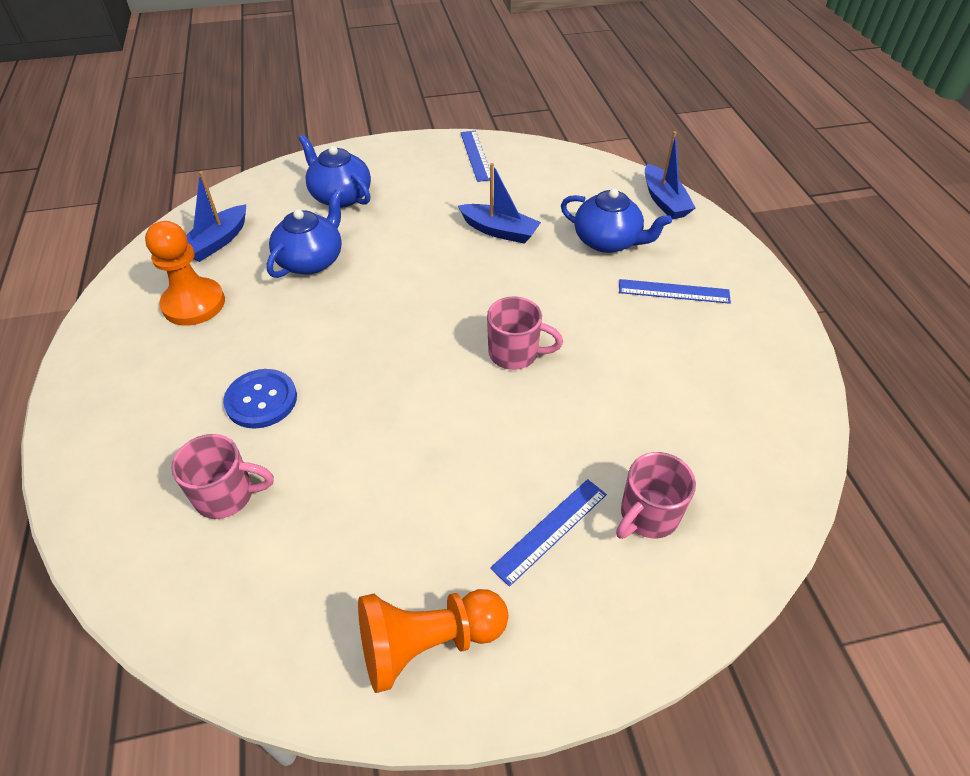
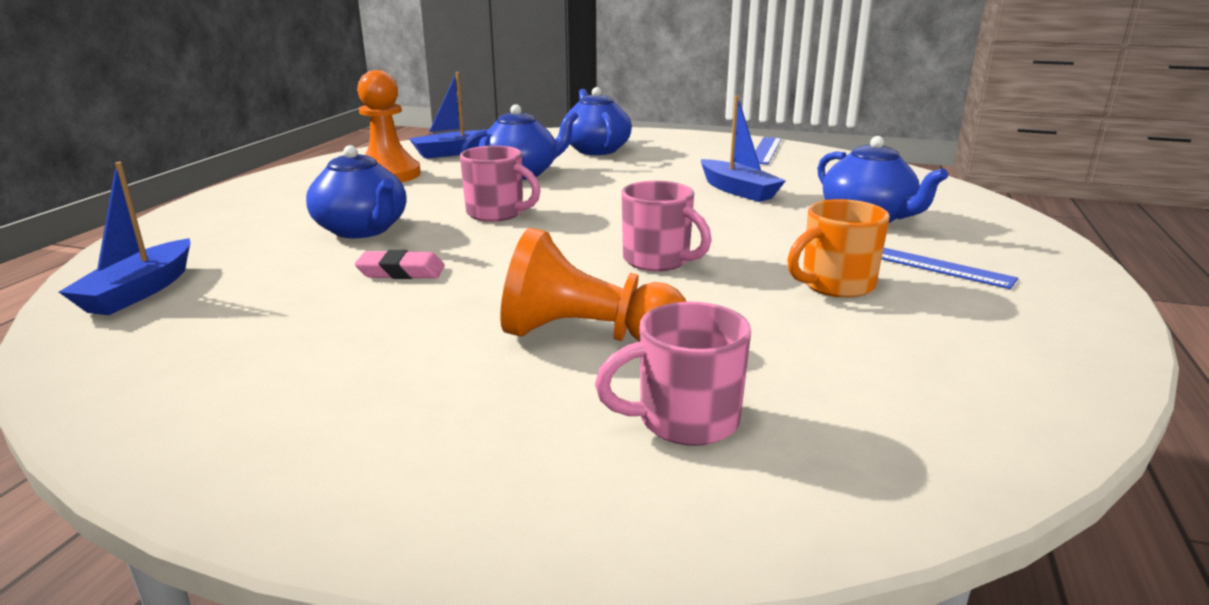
camera: 30 degrees right, 25 degrees down
pink mug [171,434,274,519] -> pink mug moved to [460,146,540,222]
blue button [223,369,297,429] -> blue teapot [306,145,407,238]
orange pawn [358,589,508,693] -> orange pawn moved to [500,228,686,342]
blue ruler [490,479,607,587] -> none
blue boat [645,131,696,219] -> blue boat moved to [59,162,190,315]
none -> pink eraser [355,250,445,279]
none -> orange mug [787,199,890,298]

